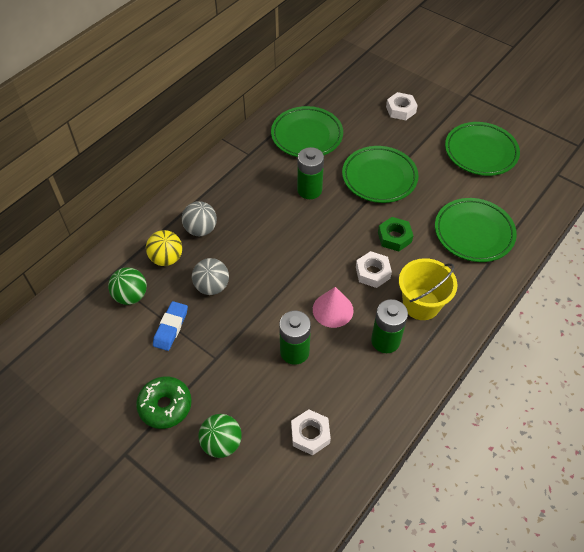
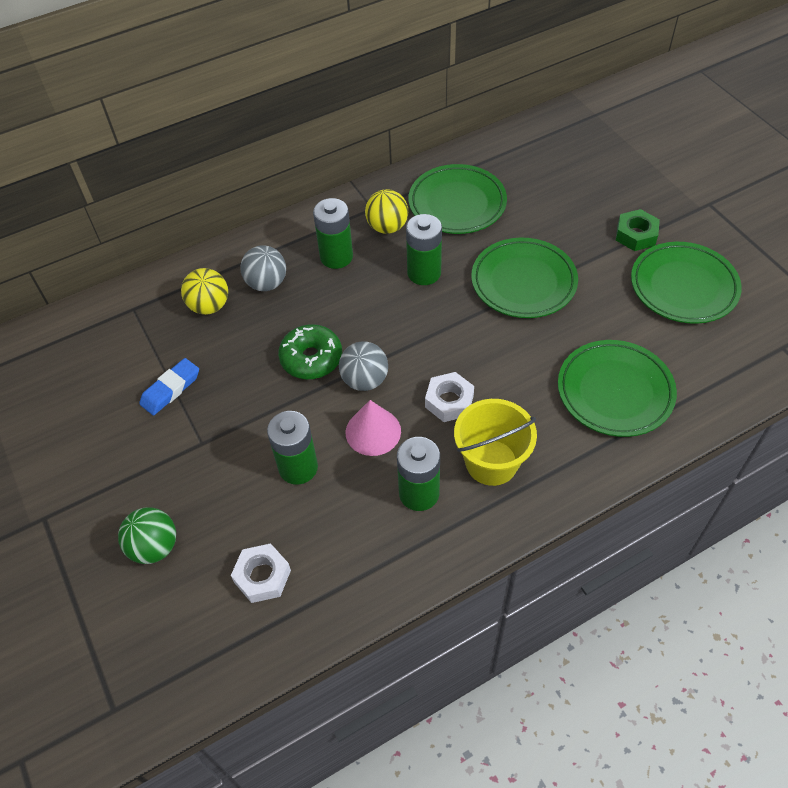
camera: 25 degrees right, 0 degrees up
green ball [108,267,147,305] -> none
green donut [136,376,192,429] -> green donut moved to [278,324,342,379]
grey ball [192,258,229,295] -> grey ball moved to [339,341,388,391]
green nut [378,217,413,252] -> green nut moved to [616,209,660,251]
white nut [386,92,418,120] -> none
none -> green battery [313,198,353,269]
none -> yellow ball [365,189,408,234]

